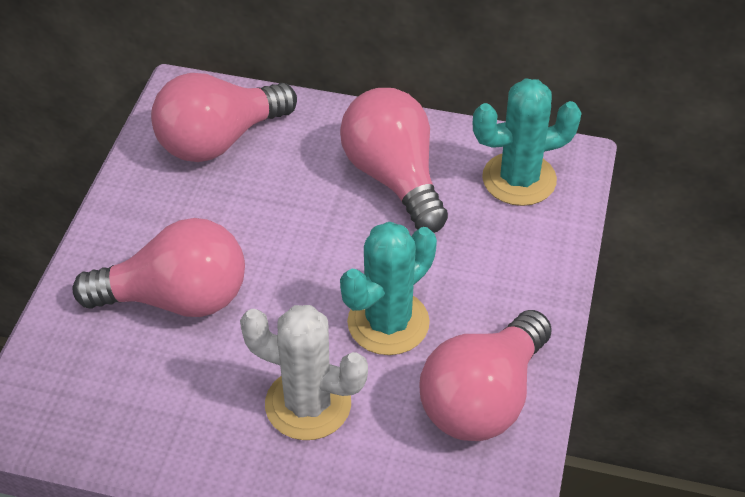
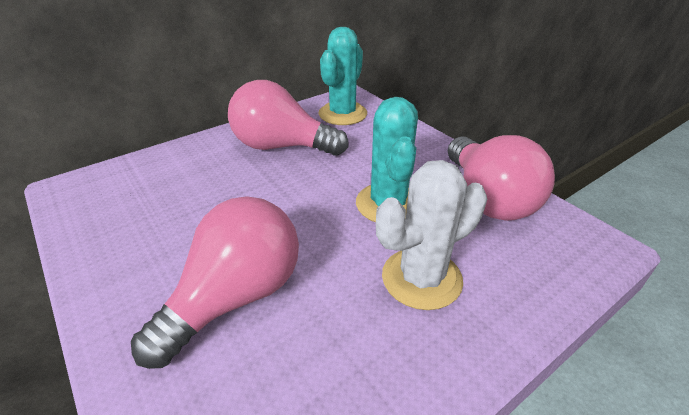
camera: 50 degrees left, 10 degrees down
pink light bulb [151,73,297,162] -> none

